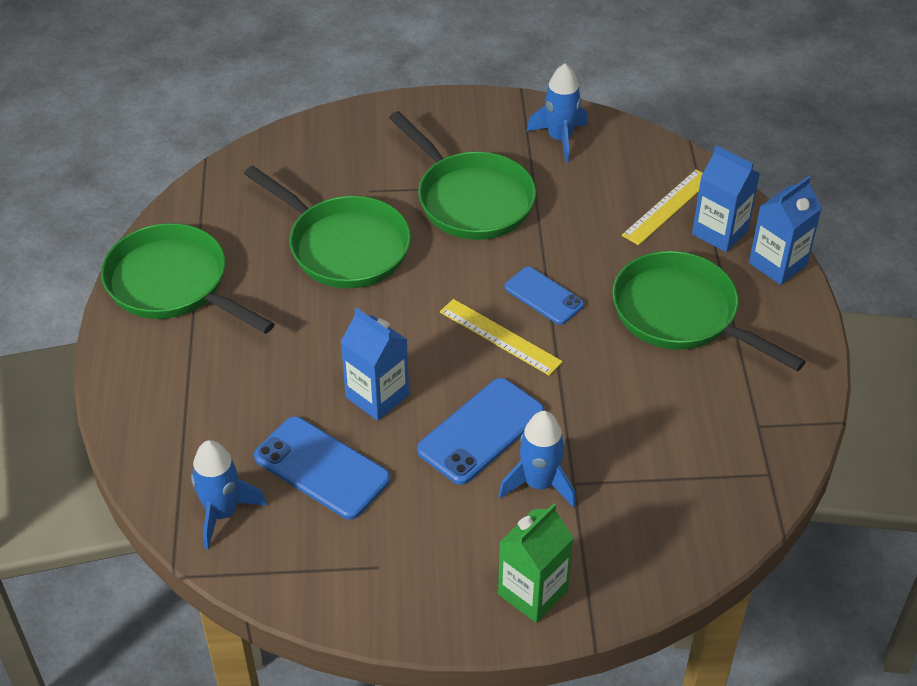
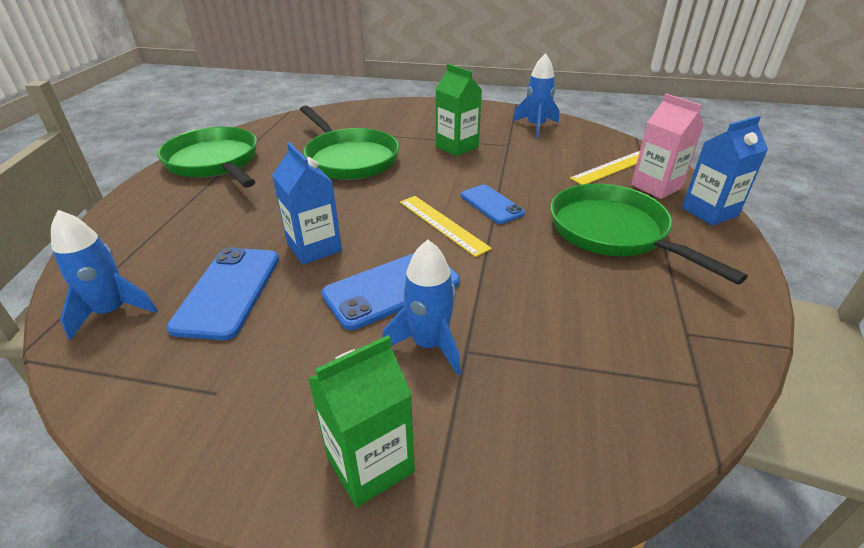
camera: 15 degrees right, 10 degrees down
blue phone [254,416,390,519] -> blue phone turned 45 degrees clockwise [166,247,279,340]
green pan [389,111,536,240] -> green carton [436,64,482,156]
blue carton [692,145,760,252] -> pink carton [631,94,704,199]

